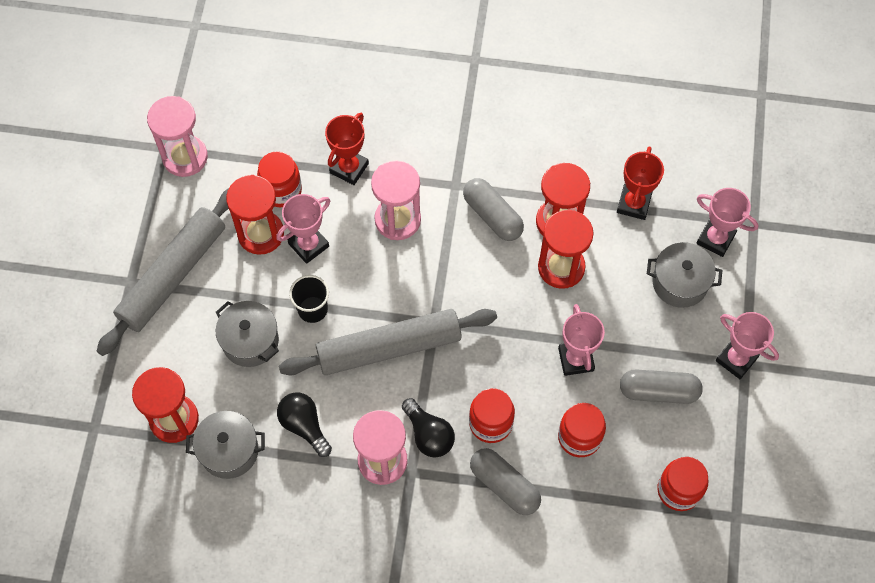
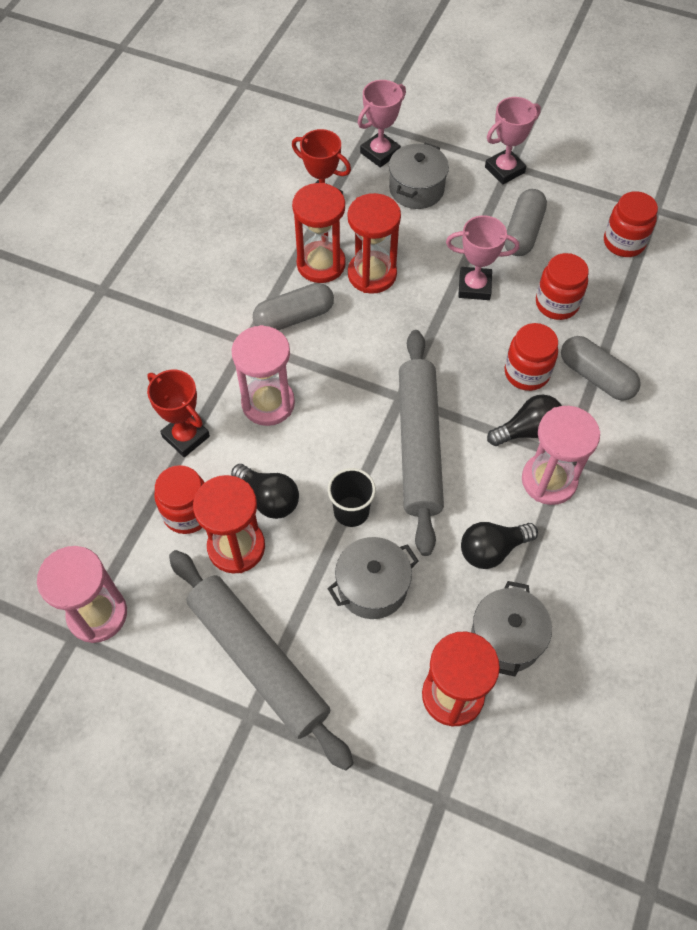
camera: 75 degrees left, 5 degrees down
pink trophy [276,194,330,264] -> black light bulb [231,464,299,519]
grey capsule [470,448,541,515] -> grey capsule turned 75 degrees clockwise [561,336,641,401]

